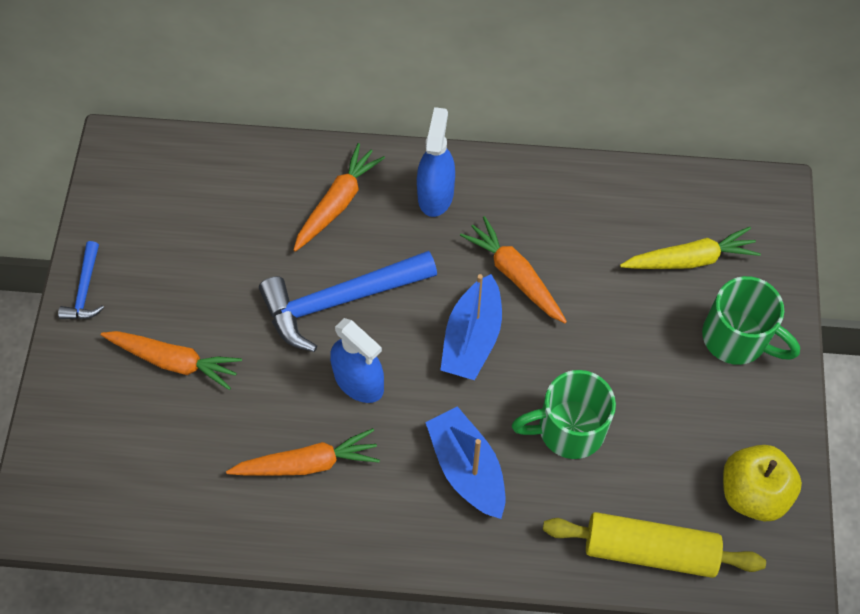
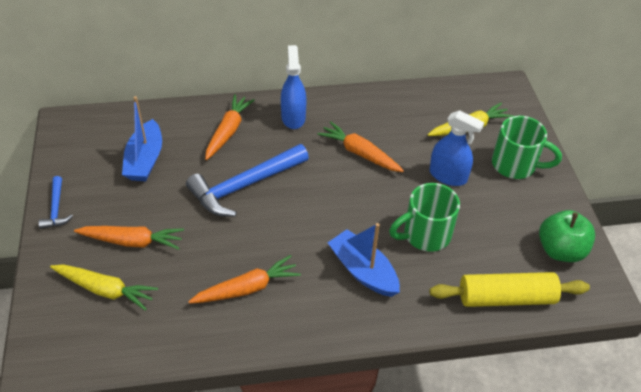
camera: 15 degrees left, 15 degrees down
blue spray bottle [330,318,384,403] -> blue spray bottle moved to [430,110,484,186]
blue boat [440,274,502,380] -> blue boat moved to [122,96,162,181]
yellow apple [723,445,802,521] -> green apple [539,210,595,262]
none -> yellow carrot [50,264,158,311]

